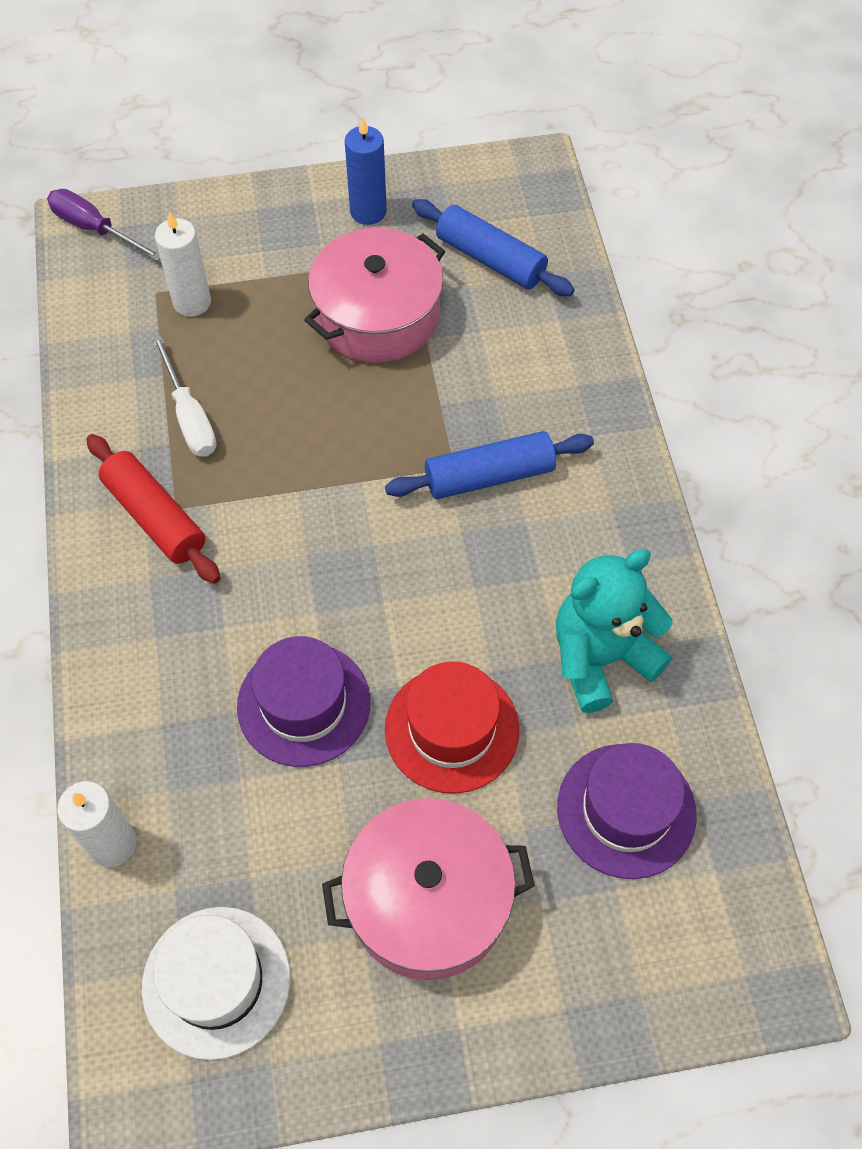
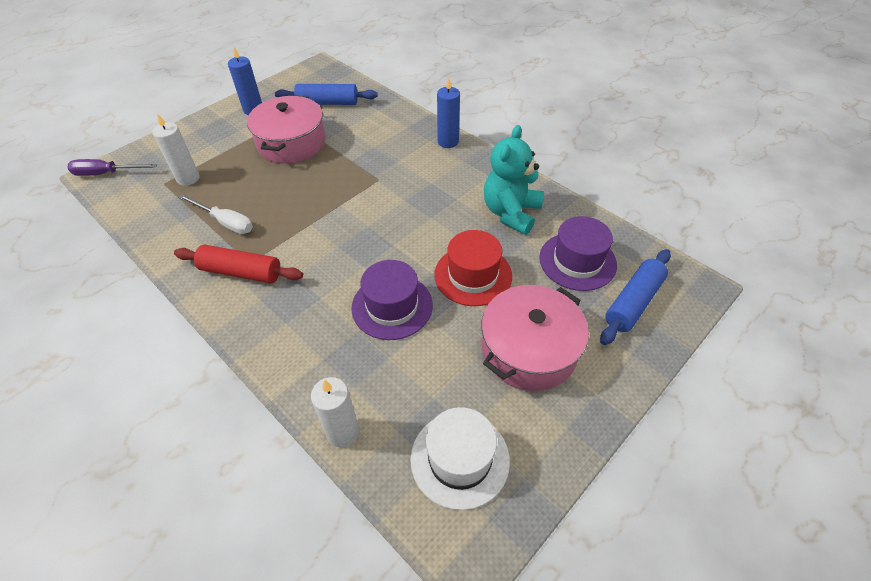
camera: 35 degrees left, 10 degrees down
blue rolling pin [385,431,594,499] -> blue rolling pin moved to [600,249,671,345]
none -> blue candle [437,77,460,148]

